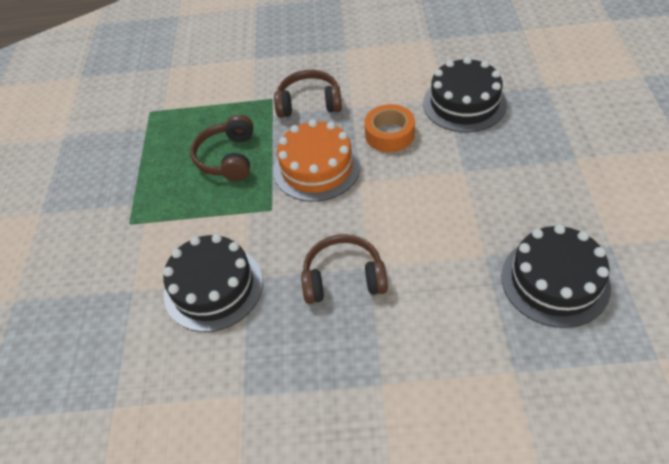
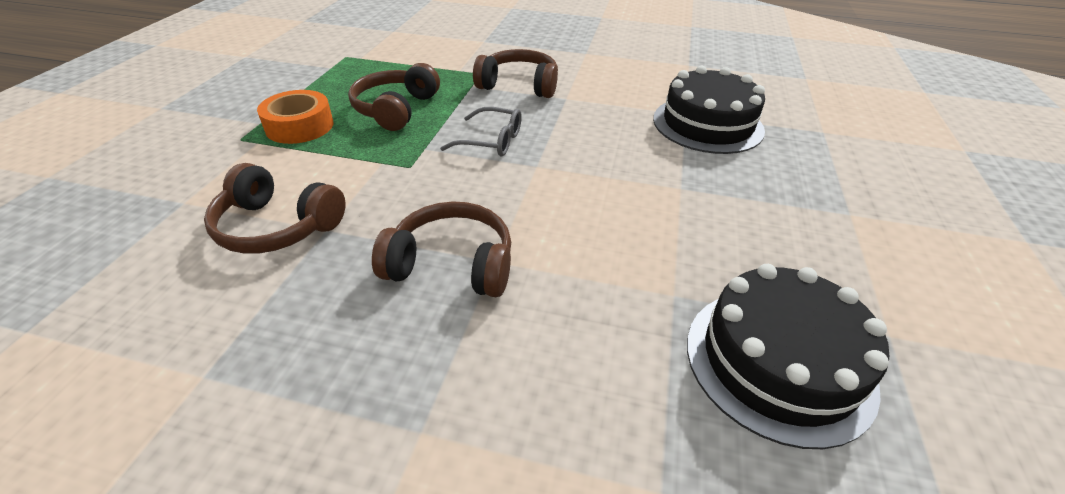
camera: 10 degrees right, 10 degrees down
black cake [163,234,263,332] -> brown headphones [204,163,346,254]
orange cake [273,119,361,202] -> grey glasses [440,107,522,156]
orange tape [365,104,415,152] -> orange tape moved to [257,90,334,144]

